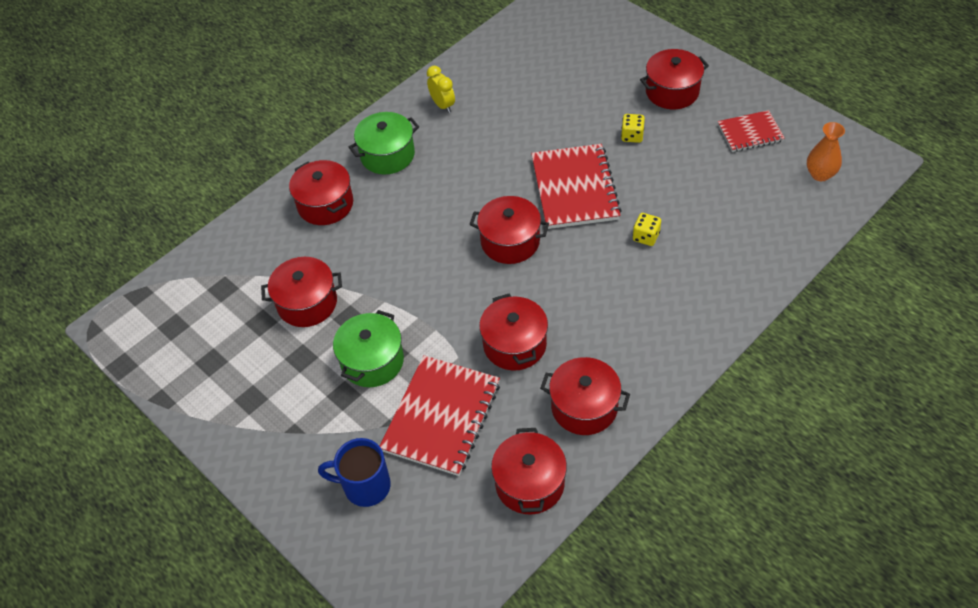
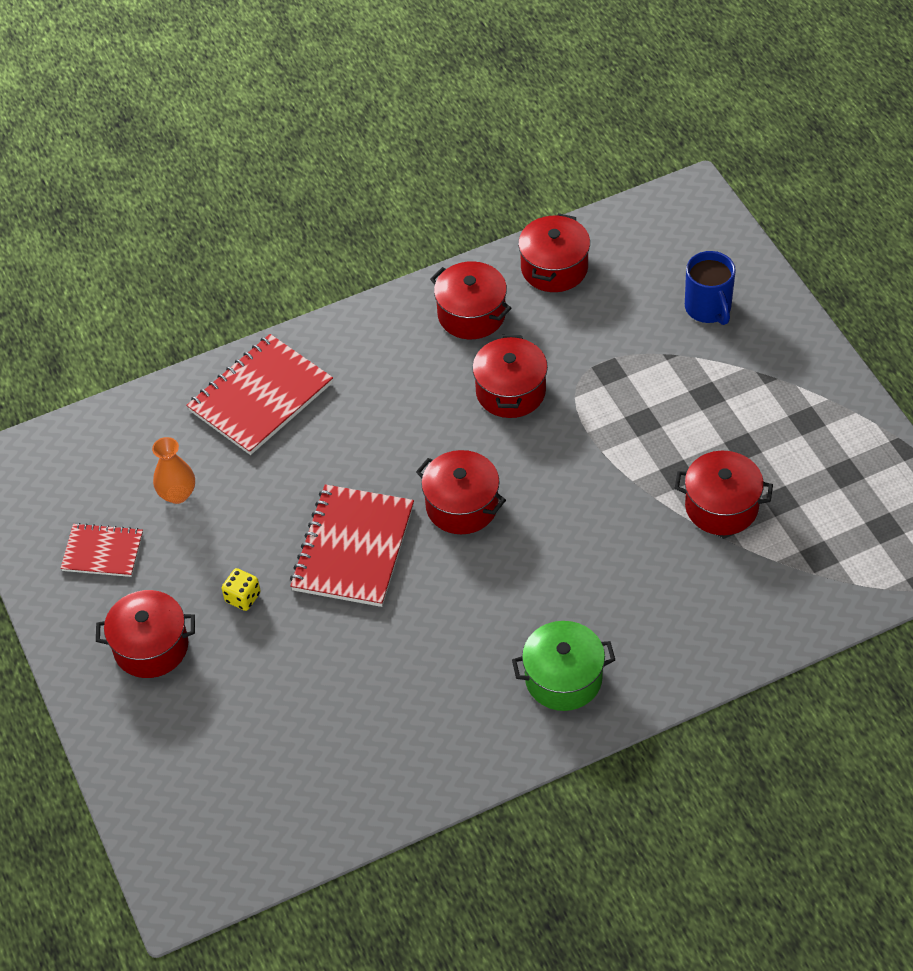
camera: 160 degrees left, 0 degrees up
red pot [289,160,353,225] -> none
blue mug [318,438,391,507] -> blue mug turned 45 degrees clockwise [685,251,736,325]
green pot [333,310,404,387] -> none
red notebook [380,355,500,476] -> red notebook moved to [186,334,333,455]
yellow clock [427,66,455,113] -> none
yellow dice [633,213,661,246] -> none
orange vase [807,122,845,181] -> orange vase moved to [152,437,195,504]

